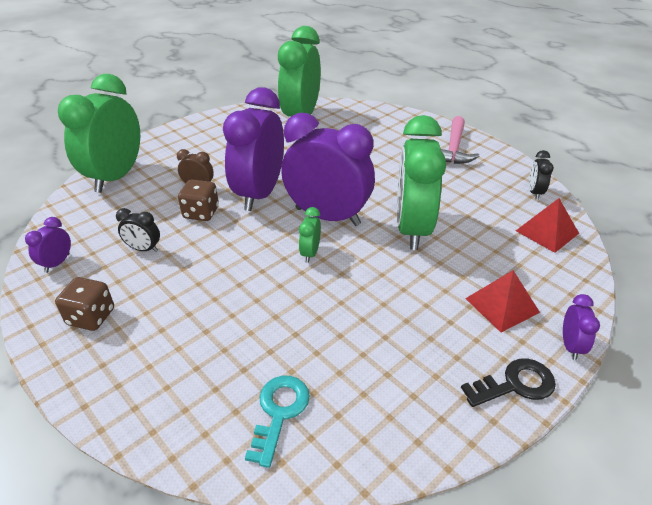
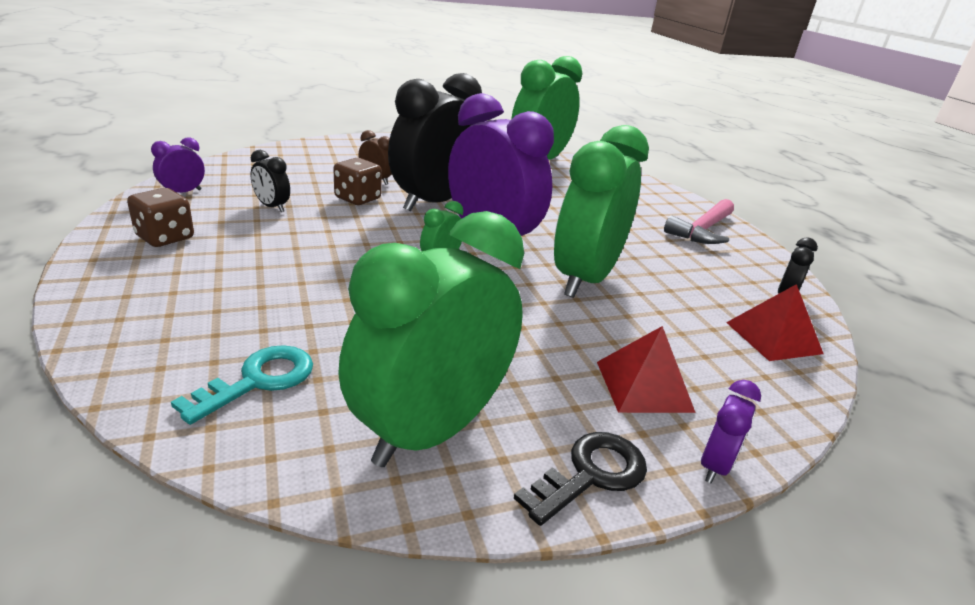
camera: 20 degrees right, 10 degrees down
green clock [58,74,140,193] -> green clock moved to [338,211,524,467]
purple clock [223,87,284,211] -> black clock [388,73,482,212]
black key [461,358,556,407] -> black key turned 45 degrees counterclockwise [514,432,647,526]

